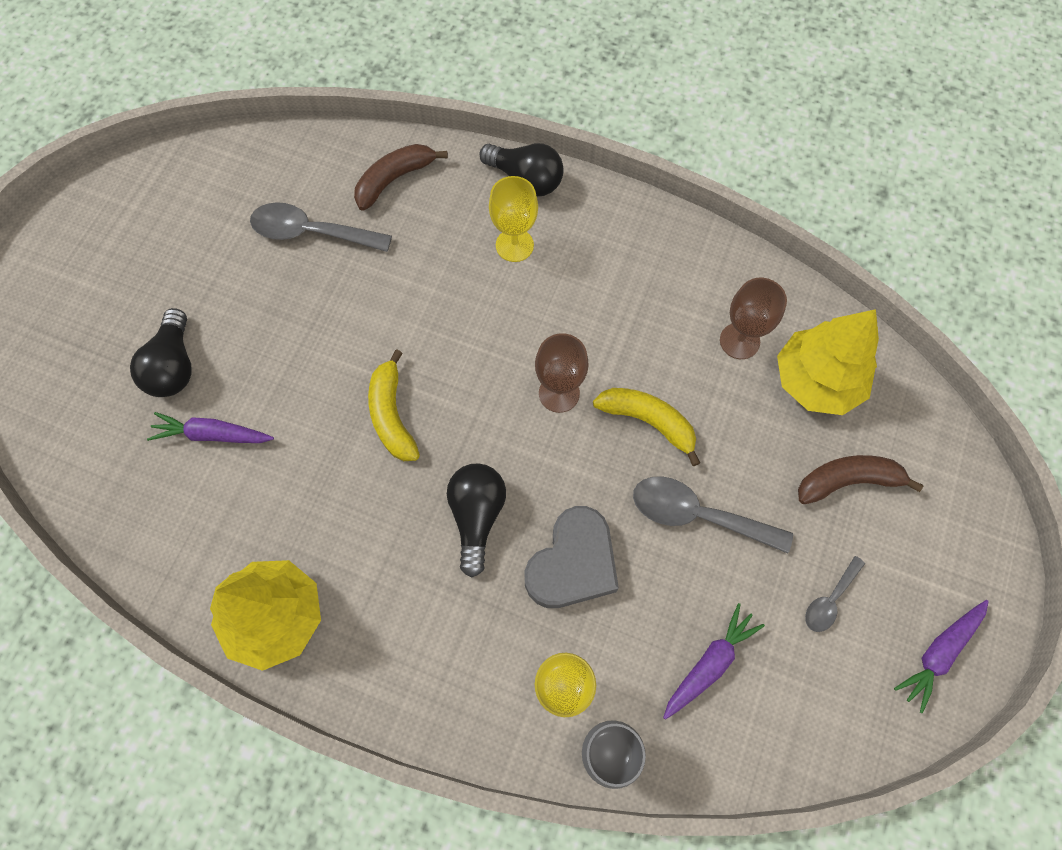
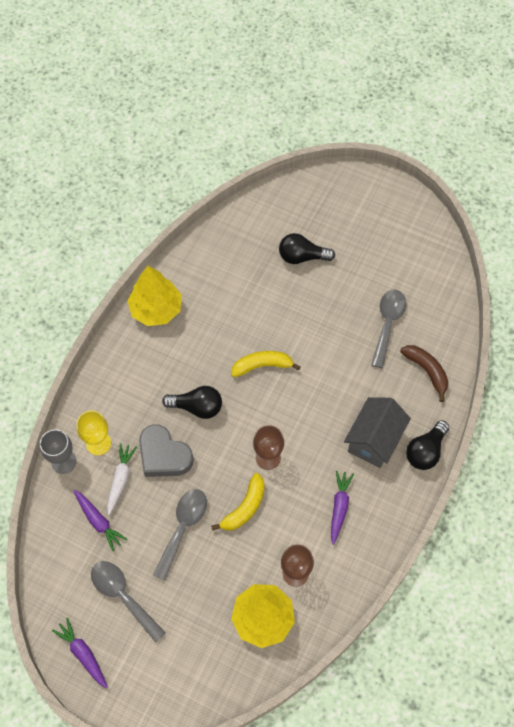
camera: 95 degrees right, 5 degrees down
purple carrot [147,412,274,443] -> purple carrot moved to [331,471,354,545]
yellow goblet [489,176,538,262] -> grey house [344,397,411,468]
brown banana [798,455,924,504] -> none
grey spoon [805,556,865,632] -> grey spoon [91,561,166,642], size x1.81
none -> white carrot [107,443,137,515]

